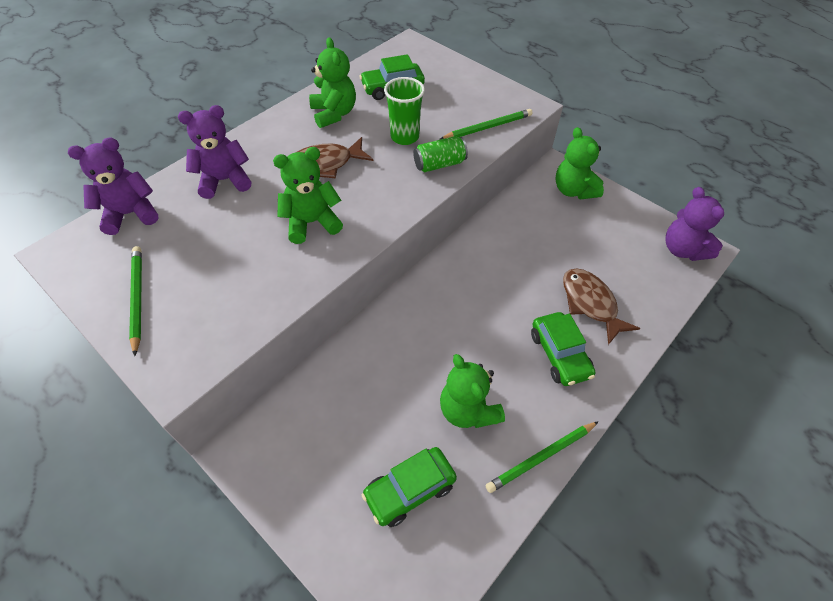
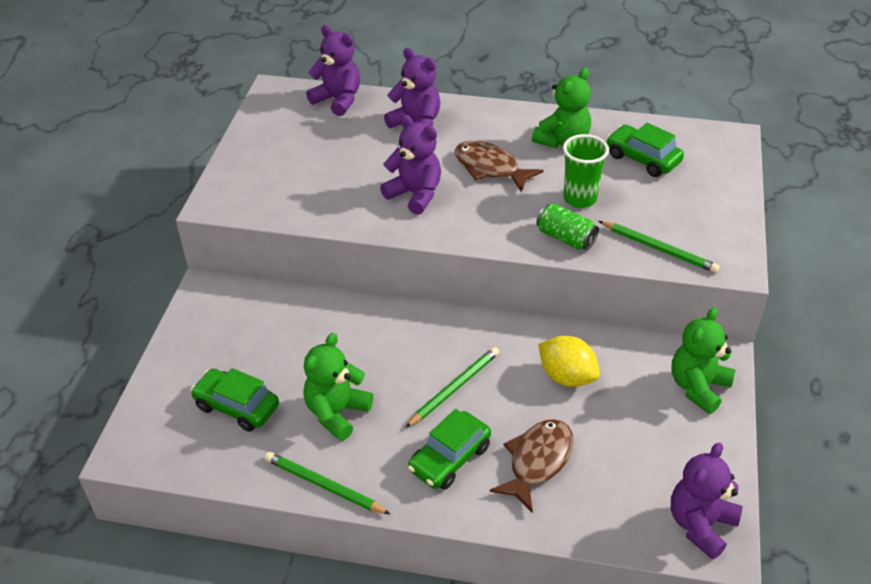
camera: 60 degrees right, 10 degrees down
green pencil [129,246,142,356] -> green pencil moved to [405,347,499,428]
green teddy bear [273,147,343,244] -> purple teddy bear [380,115,441,215]
none -> yellow lemon [538,336,600,387]

